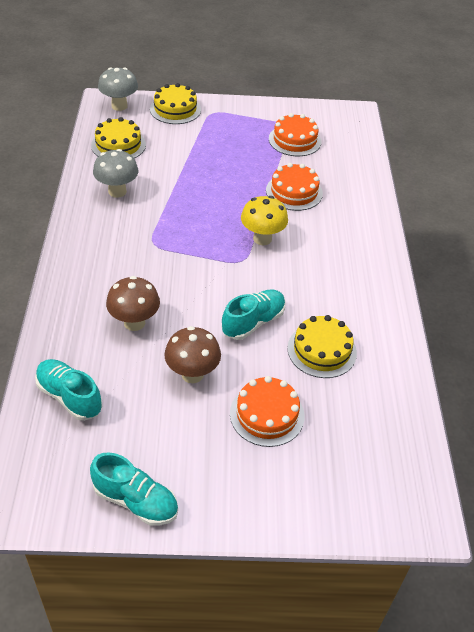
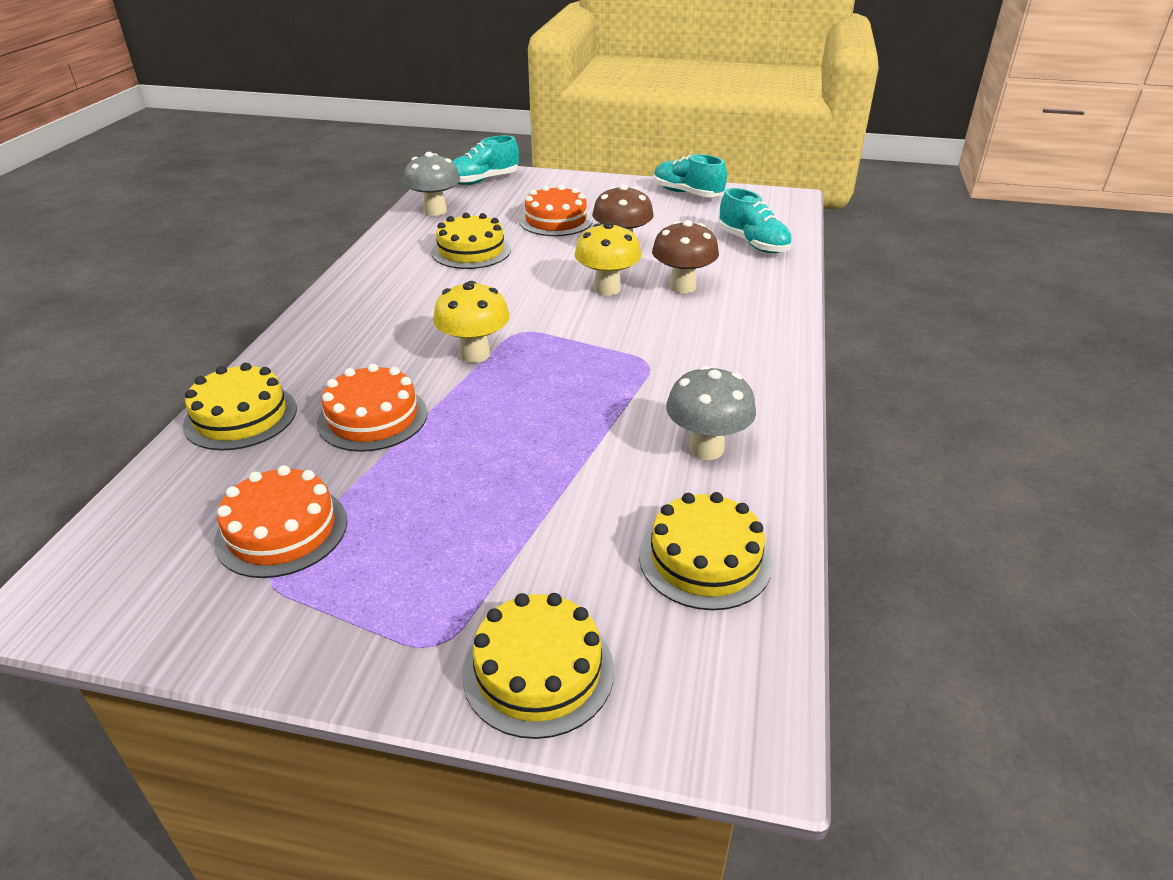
camera: 165 degrees left, 10 degrees down
grey mushroom [98,67,138,111] -> grey mushroom moved to [403,152,460,216]
turquoise shoe [222,289,285,340] -> turquoise shoe moved to [452,135,519,185]
none -> yellow cake [183,363,297,450]
none -> yellow mushroom [574,222,642,296]

